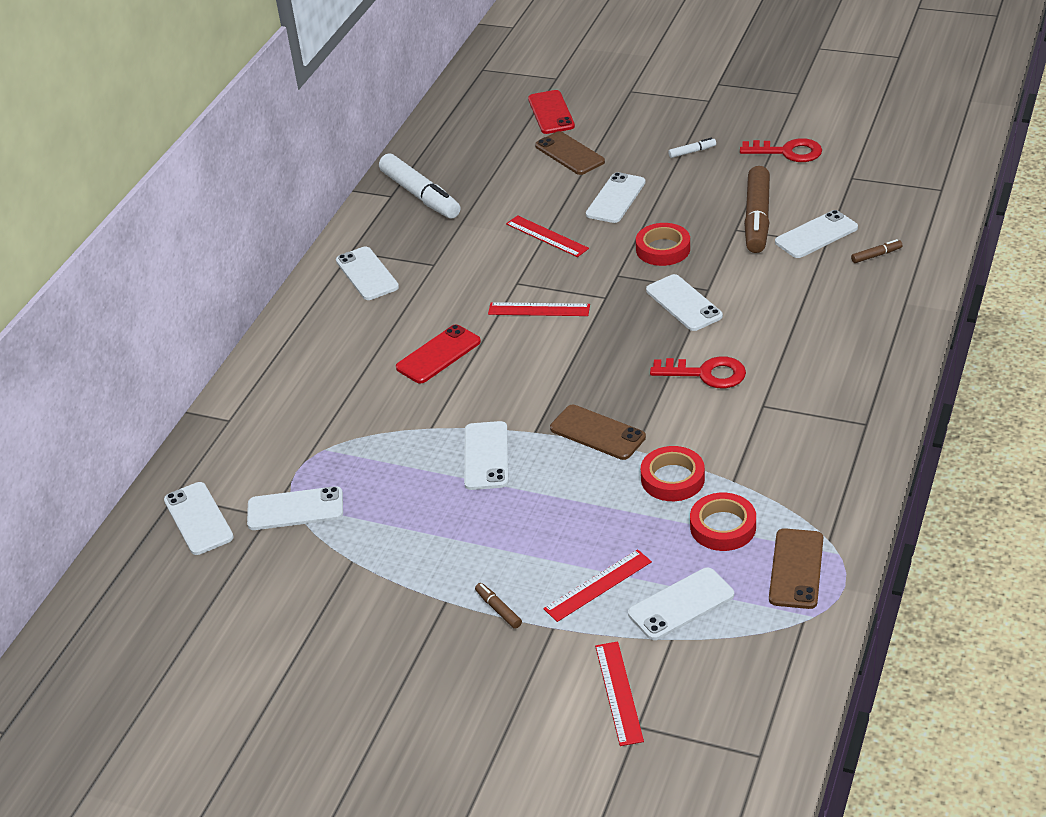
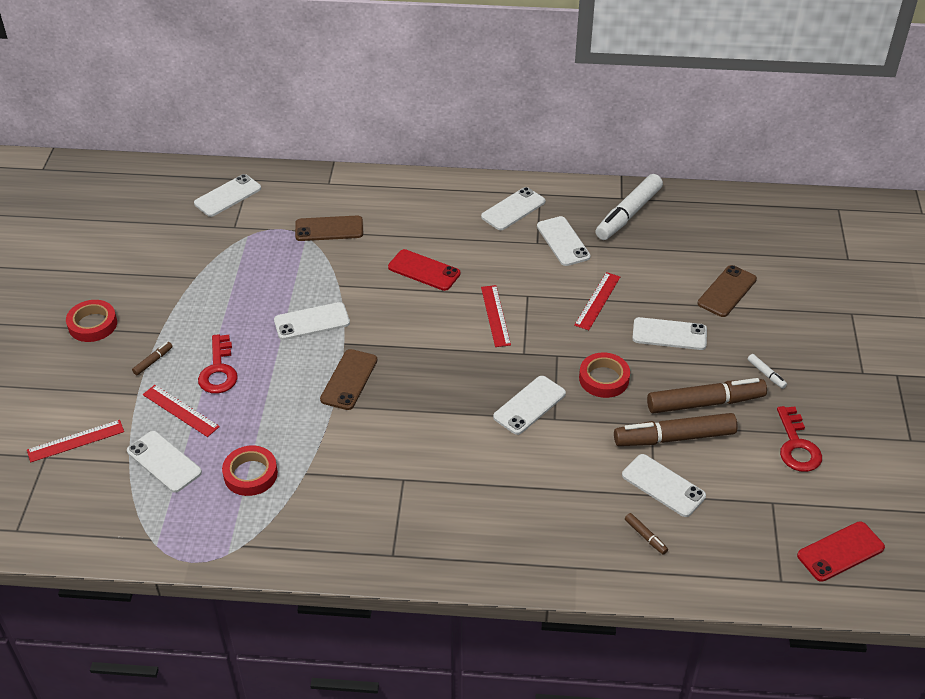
camera: 70 degrees right, 5 degrees up
white phone [247,486,343,530] -> white phone moved to [537,216,591,266]
red phone [528,90,575,134] -> red phone moved to [797,521,885,582]
red tape [641,446,705,501] -> red tape moved to [66,300,117,342]
red key [650,356,746,388] -> red key moved to [198,334,238,394]
brown phone [769,528,823,609] -> brown phone moved to [295,215,363,241]
none -> brown marker [647,378,767,413]

